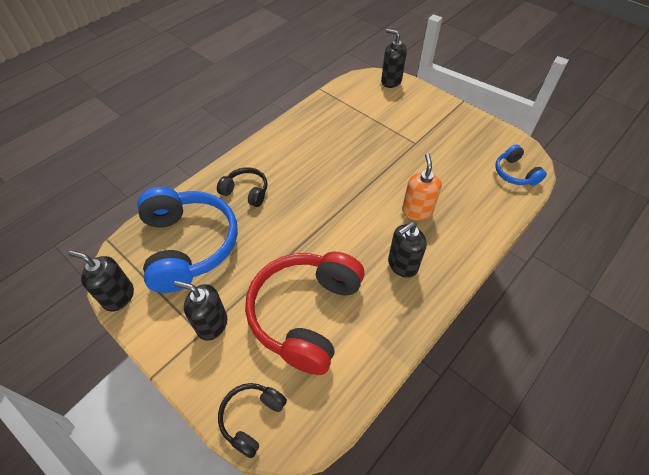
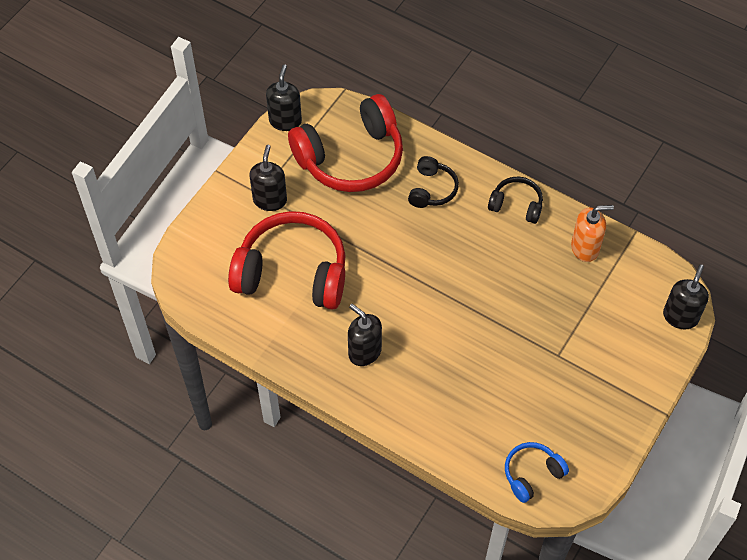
camera: 80 degrees right, 5 degrees up
blue headphones [137,187,238,293] -> red headphones [288,94,403,192]
black headphones [218,383,287,458] -> black headphones moved to [488,177,543,224]
orange soap dispenser [402,153,442,220] -> orange soap dispenser moved to [571,205,614,262]

